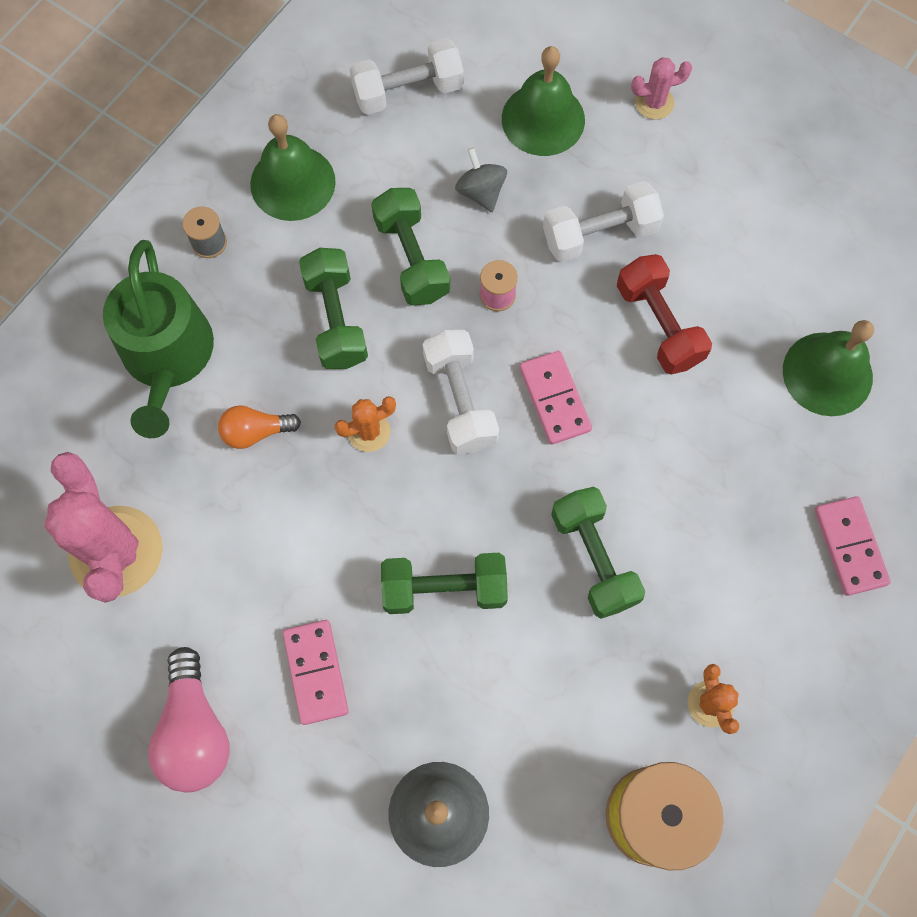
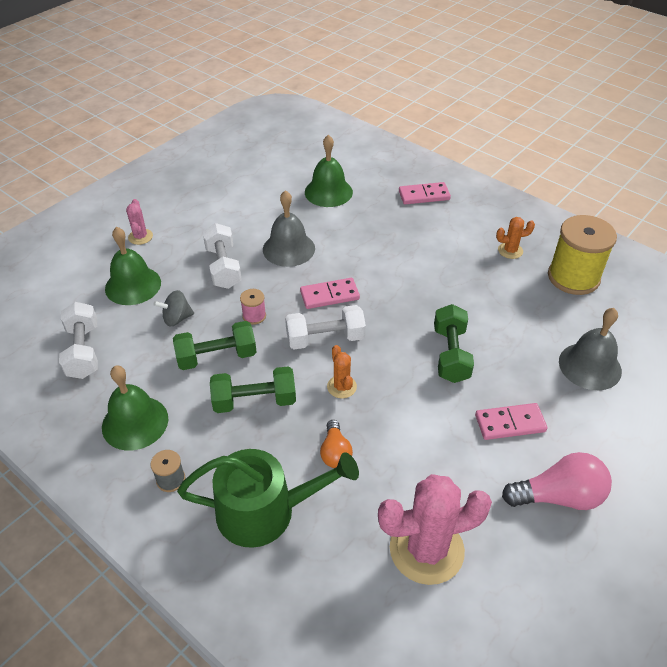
camera: 85 degrees left, 25 degrees down
green dumbbell [551,487,645,619] -> none
red dumbbell [617,254,712,375] -> grey bell [263,190,315,267]

